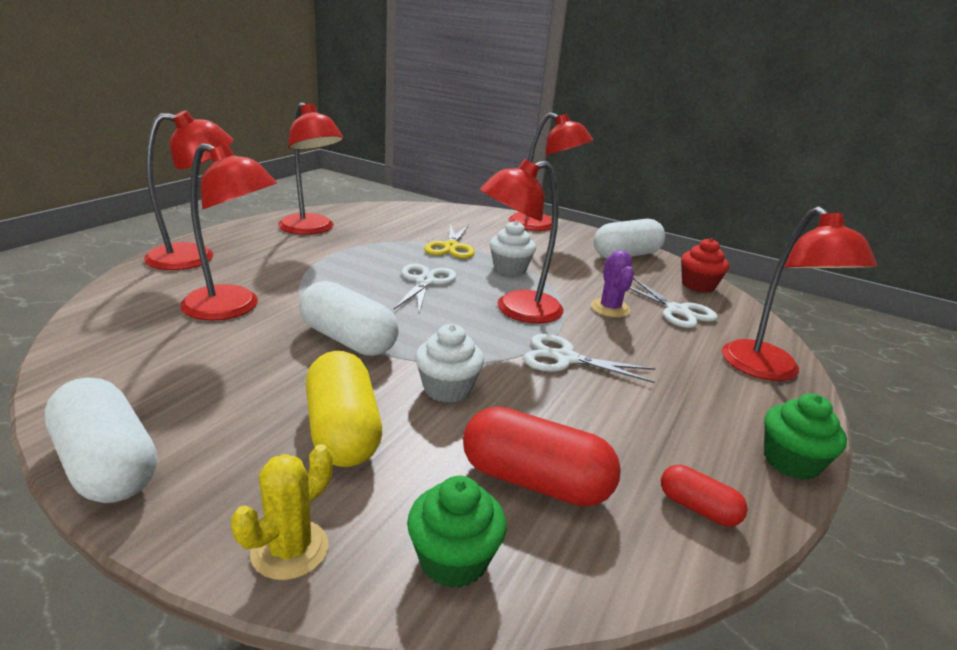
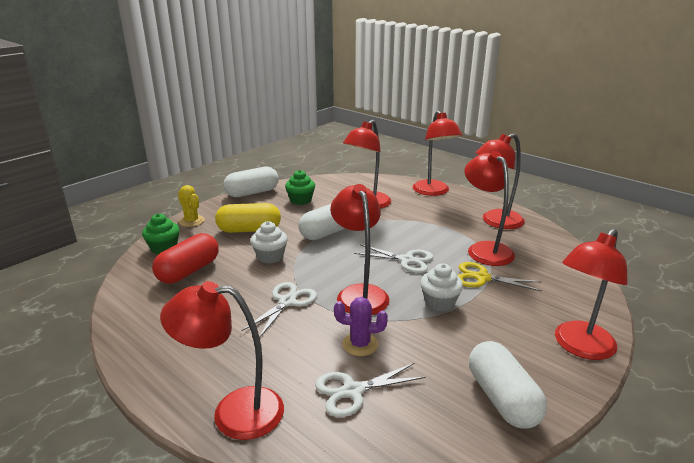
camera: 105 degrees right, 0 degrees up
red capsule [661,465,748,527] -> none
red cupcake [681,238,729,293] -> none
green cupcake [764,393,847,480] -> green cupcake moved to [285,170,315,205]
none -> red lamp [464,151,515,266]

